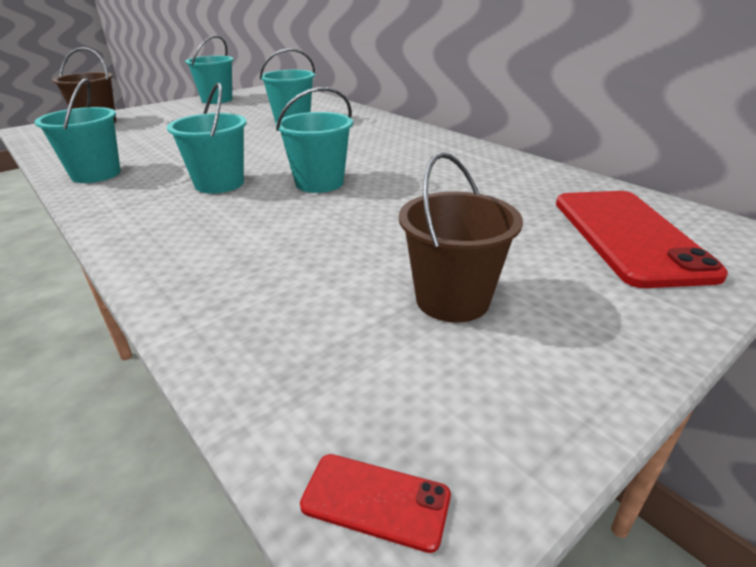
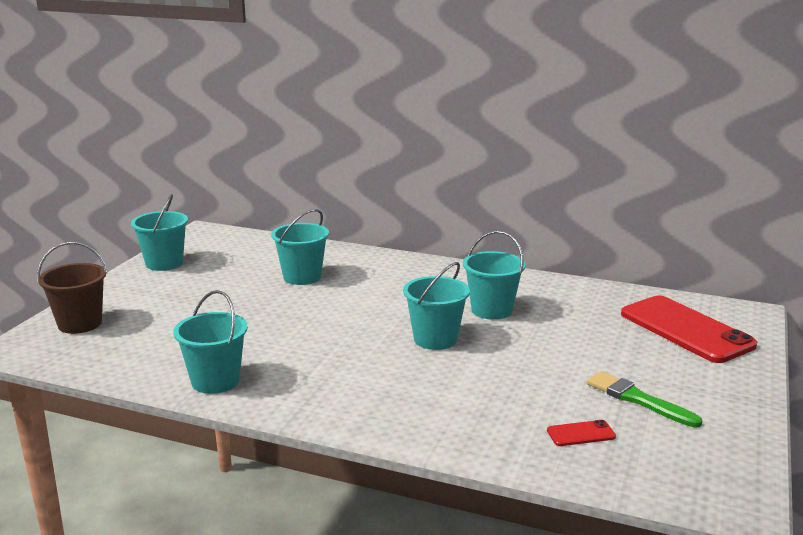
camera: 30 degrees left, 10 degrees down
turquoise bucket [167,82,247,194] -> turquoise bucket moved to [463,231,525,320]
red phone [300,454,451,553] -> red phone moved to [547,420,616,446]
brown bucket [399,152,523,322] -> green brush [587,371,702,428]

